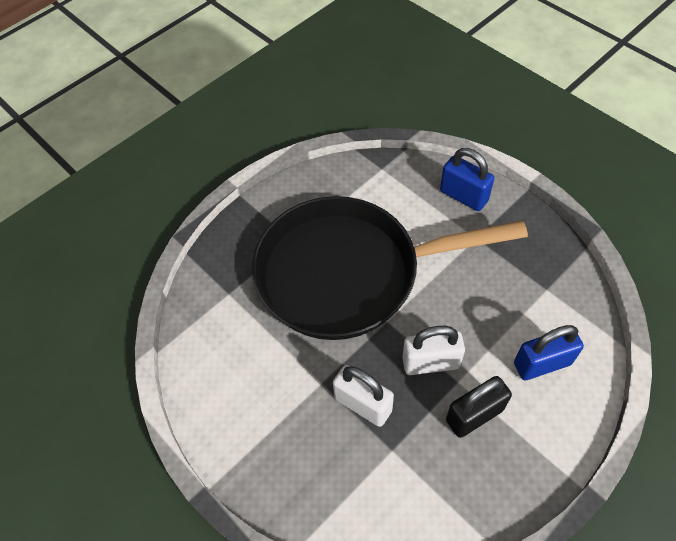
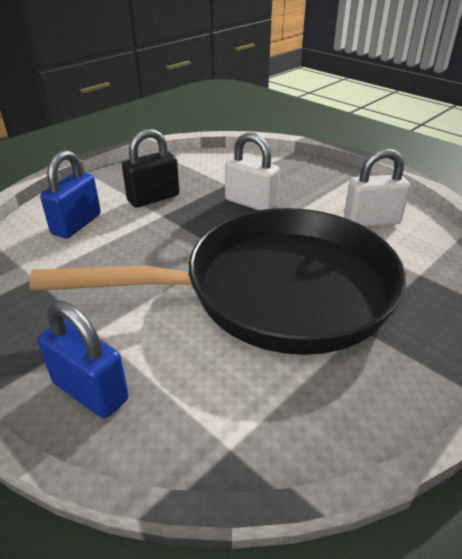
camera: 175 degrees right, 20 degrees down
white padlock [402,326,465,375] -> white padlock moved to [344,148,410,226]
blue padlock [514,325,584,380] -> blue padlock turned 45 degrees counterclockwise [40,150,101,238]

